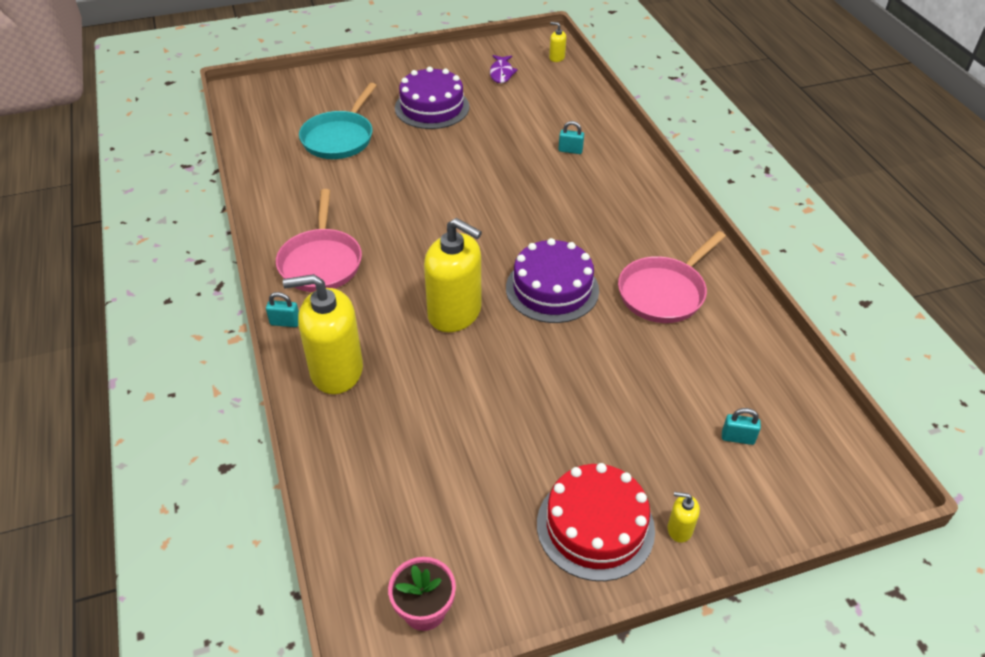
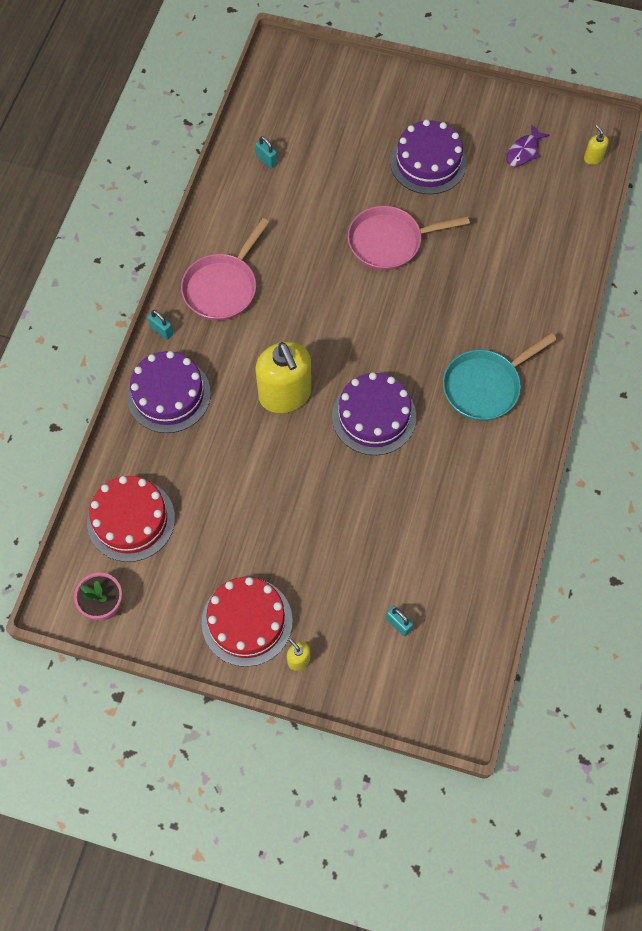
camera: 35 degrees right, 20 degrees up
yellow soap dispenser [283,274,363,394] -> purple cake [127,351,211,433]
turquoise pan [299,83,377,159] -> turquoise pan moved to [443,333,557,421]
turquoise padlock [558,121,584,154] -> turquoise padlock moved to [255,136,277,168]
pink pan [618,231,726,323] -> pink pan moved to [348,206,470,271]
none -> red cake [87,476,175,562]

